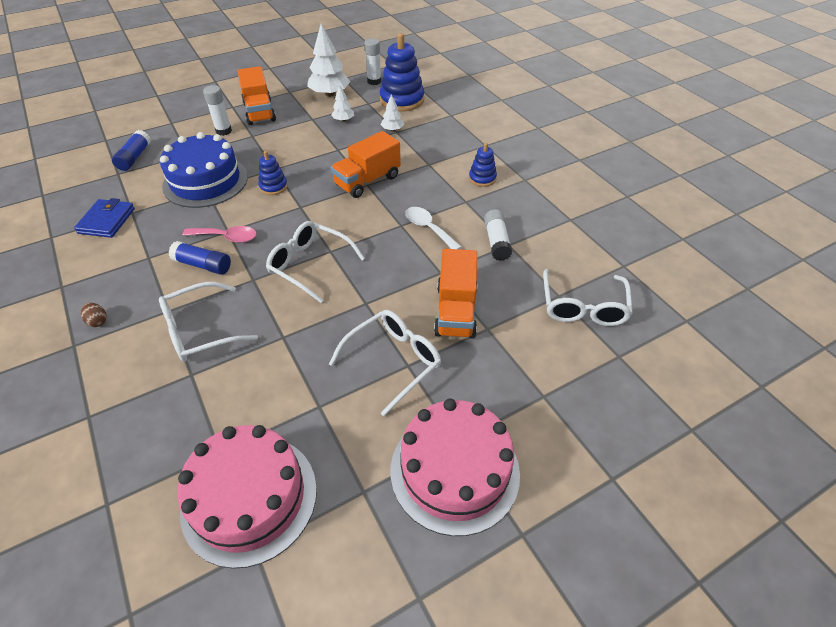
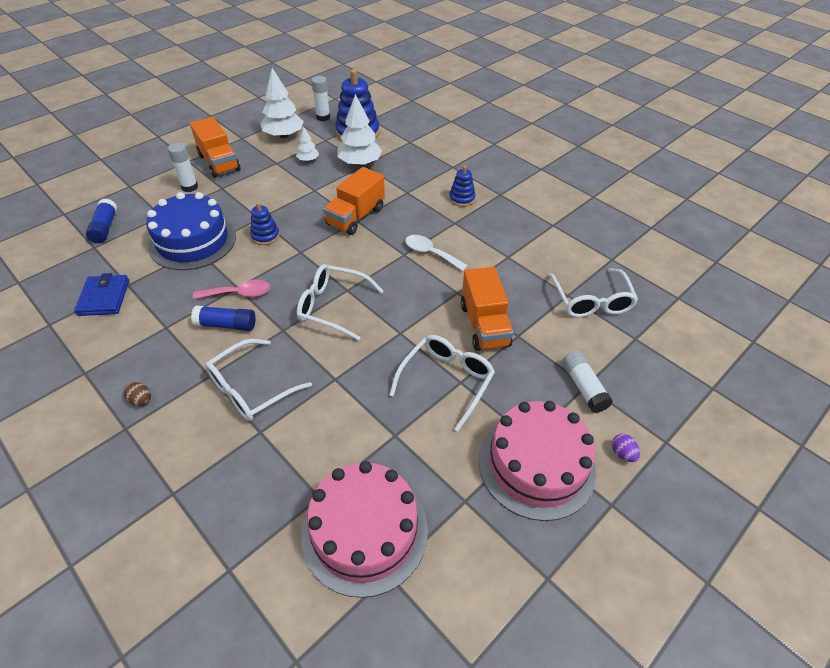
camera: 15 degrees left, 0 degrees up
white tree [381,94,404,131] -> white tree [337,94,382,166], size x1.95
white glue stick [484,209,512,261] -> white glue stick moved to [562,350,613,413]
none -> purple egg [612,434,640,462]

